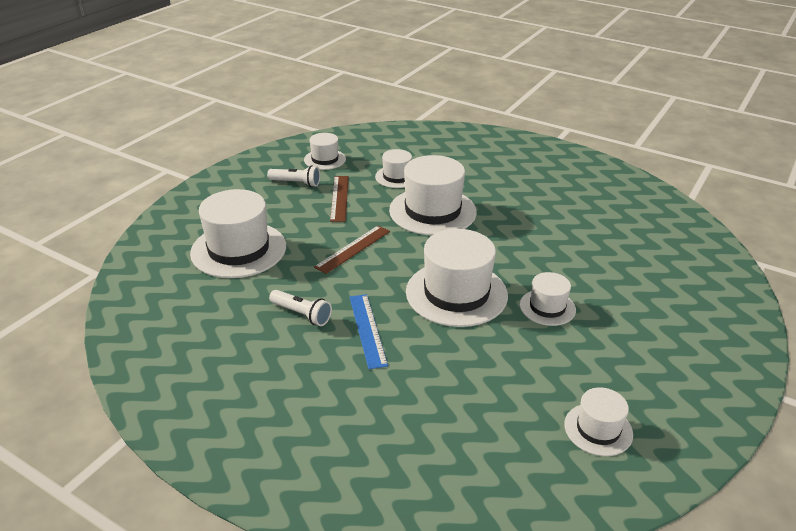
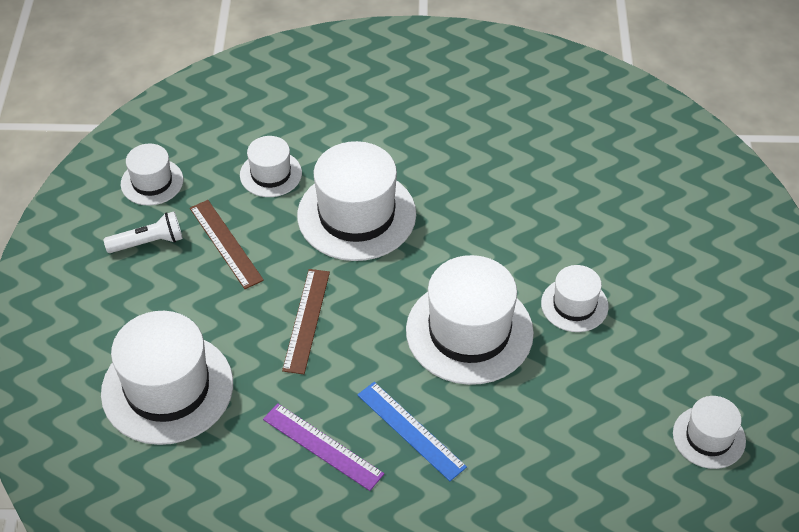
camera: 30 degrees left, 15 degrees up
white flashlight [269,290,332,326] -> purple ruler [263,403,384,491]

